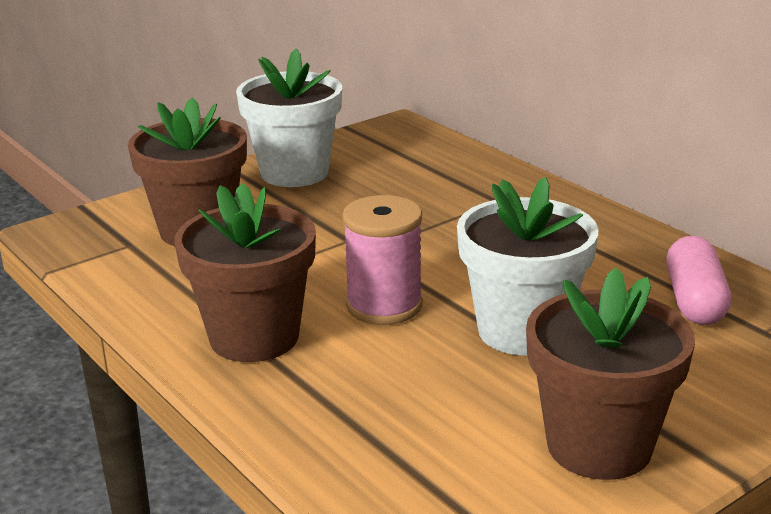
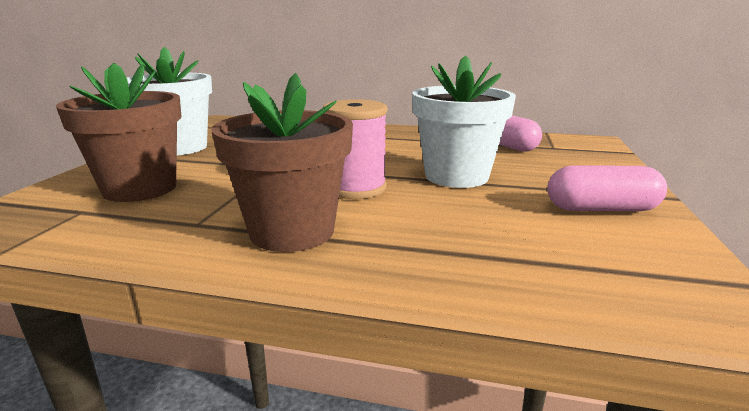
camera: 40 degrees left, 5 degrees down
brown flower pot [526,267,695,480] -> pink capsule [547,165,667,211]

